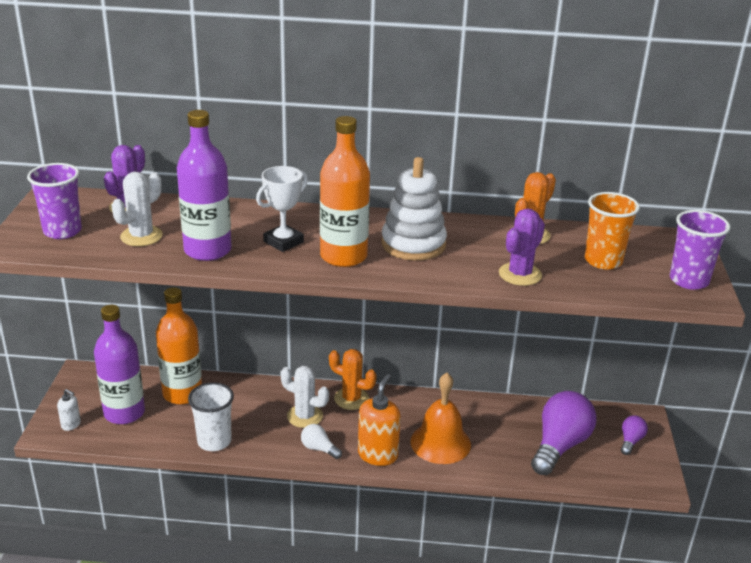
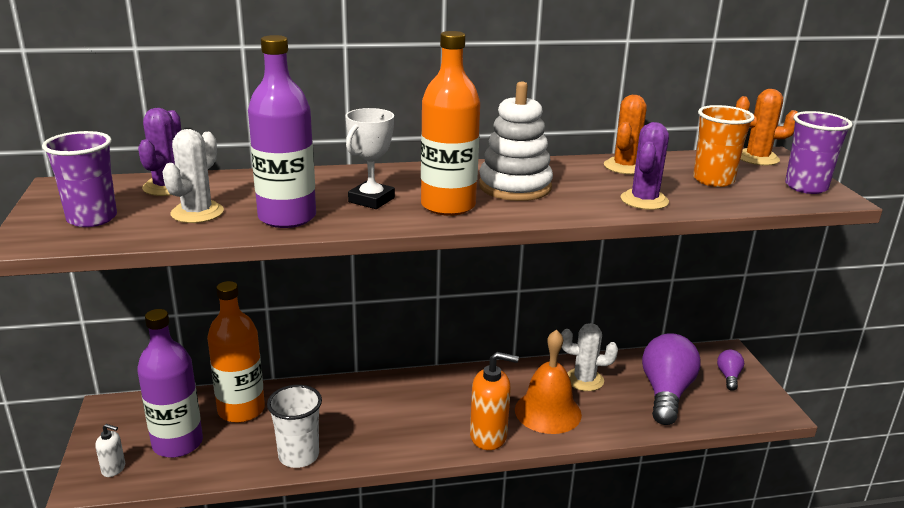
camera: 15 degrees left, 5 degrees down
white cactus [280,366,329,428] -> white cactus moved to [561,323,618,391]
white light bulb [301,424,342,459] -> none
orange cactus [329,349,377,410] -> orange cactus moved to [736,89,798,166]
orange soap dispenser [358,374,401,466] -> orange soap dispenser turned 90 degrees clockwise [470,352,519,450]

